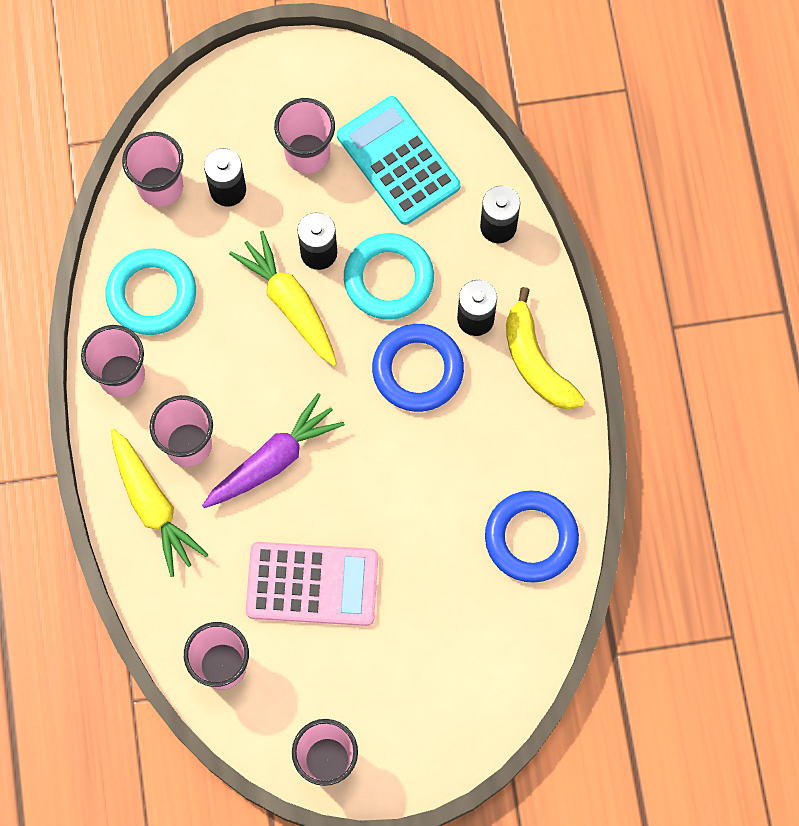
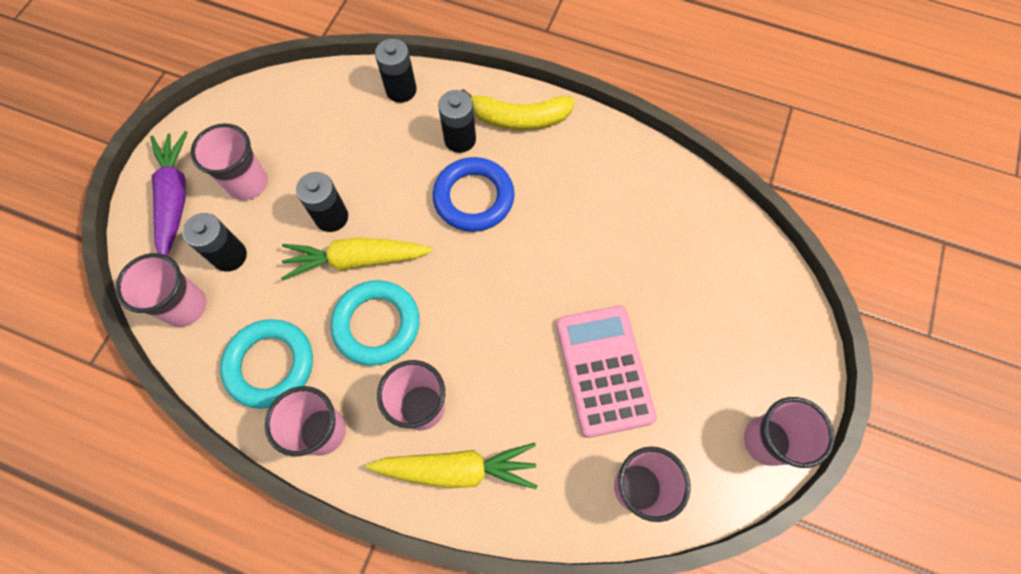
camera: 60 degrees left, 5 degrees down
purple carrot [202,393,345,508] -> purple carrot moved to [150,131,188,255]
pink calculator [245,542,378,626] -> pink calculator turned 45 degrees counterclockwise [556,305,657,438]
turquoise calculator [337,96,461,225] -> none
turquoise ring [344,233,434,319] -> turquoise ring moved to [331,280,420,366]
blue ring [485,490,579,583] -> none

